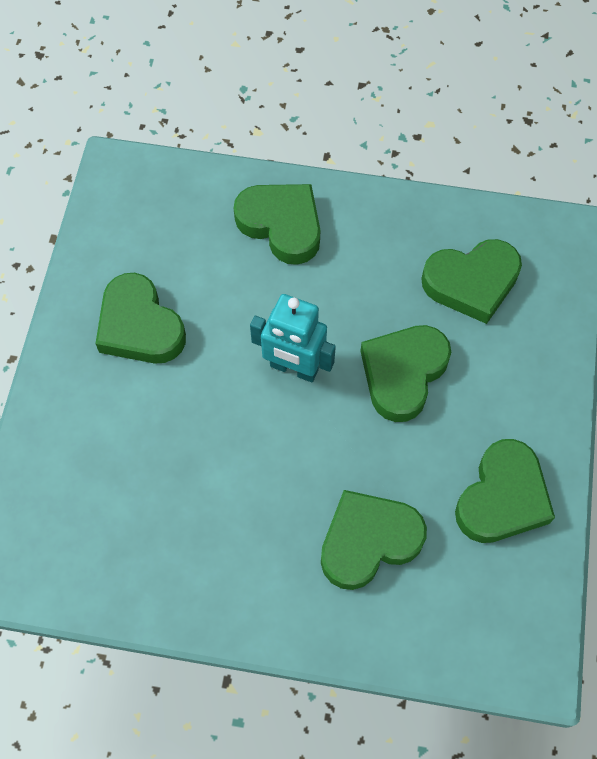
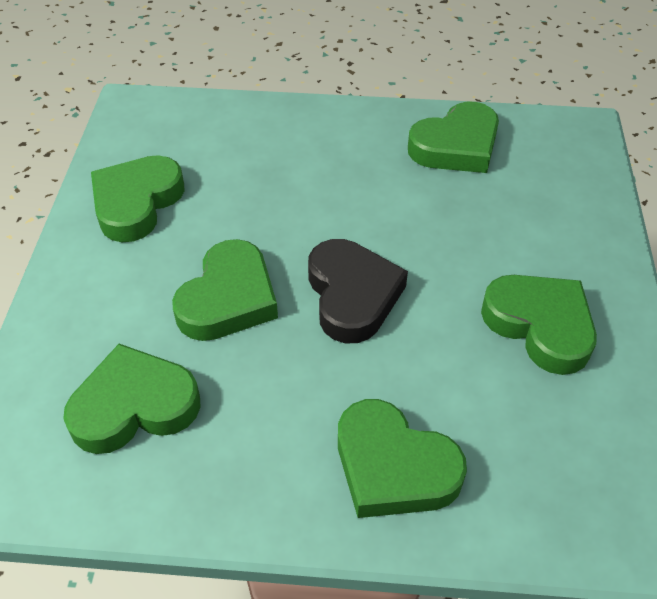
camera: 175 degrees right, 15 degrees down
turquoise robot [250,294,336,382] -> black heart [308,239,408,343]
green heart [321,490,427,590] -> green heart moved to [408,102,499,173]

